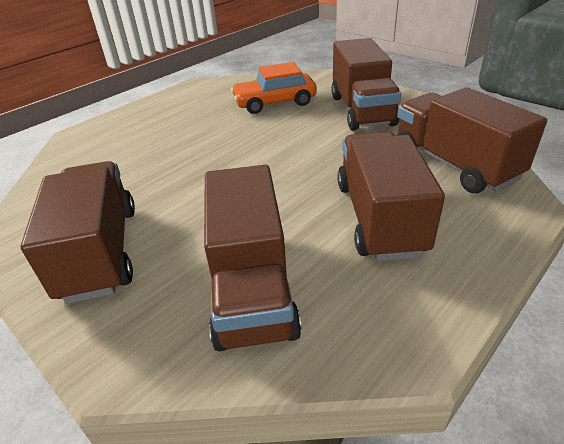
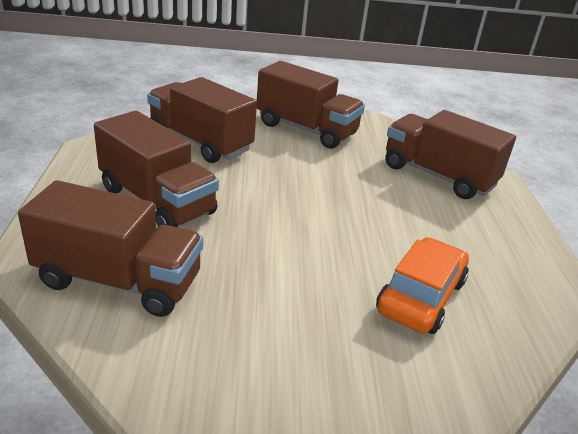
camera: 130 degrees right, 5 degrees down
brown truck [331,38,401,131] -> brown truck moved to [385,110,516,199]

